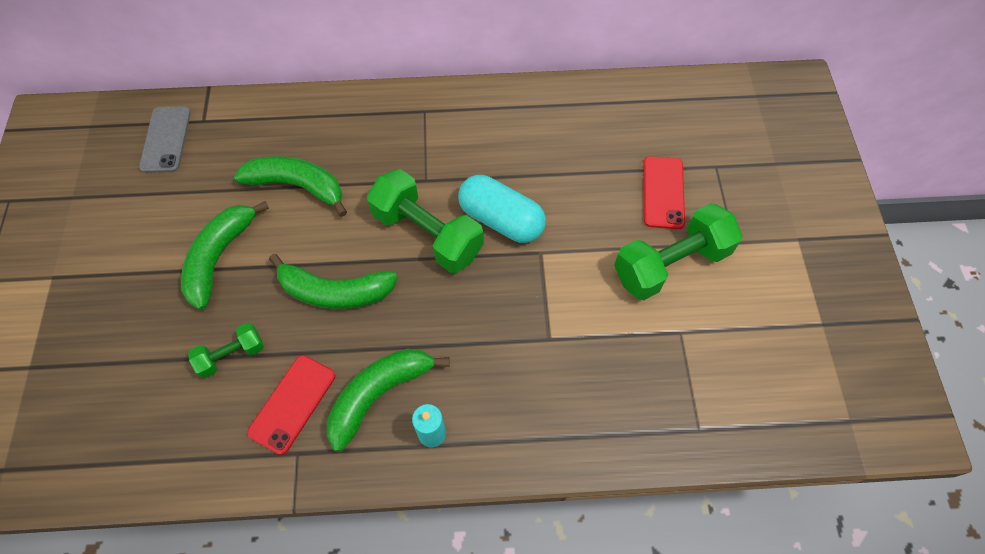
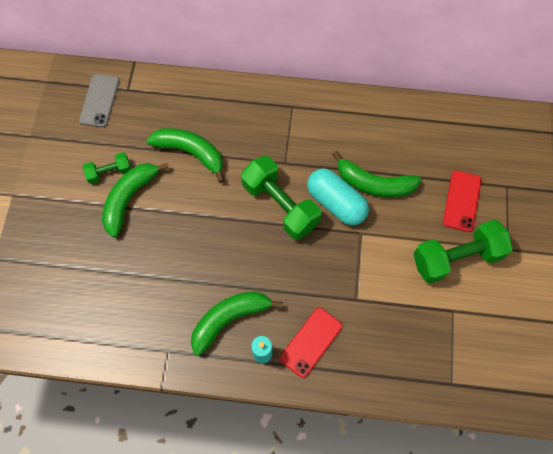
camera: 10 degrees right, 5 degrees up
green dumbbell [188,322,264,378] -> green dumbbell moved to [83,152,131,184]
red phone [247,355,335,455] -> red phone moved to [280,308,342,378]
green banana [269,254,398,309] -> green banana moved to [332,151,421,198]

